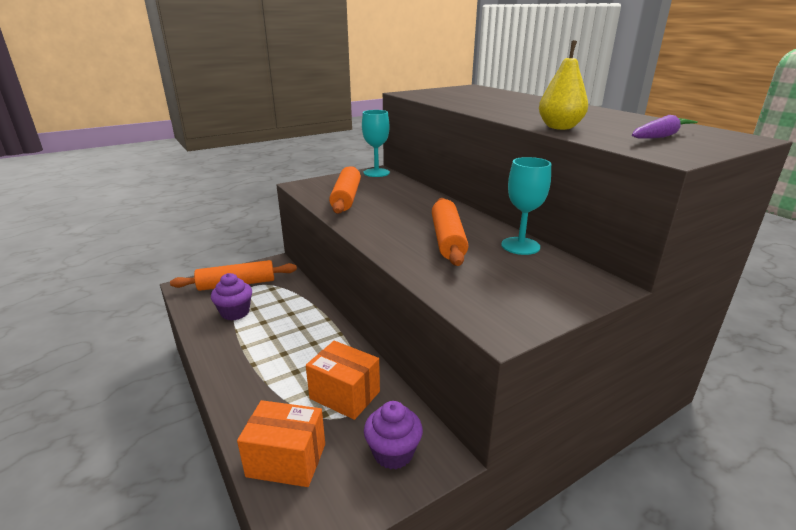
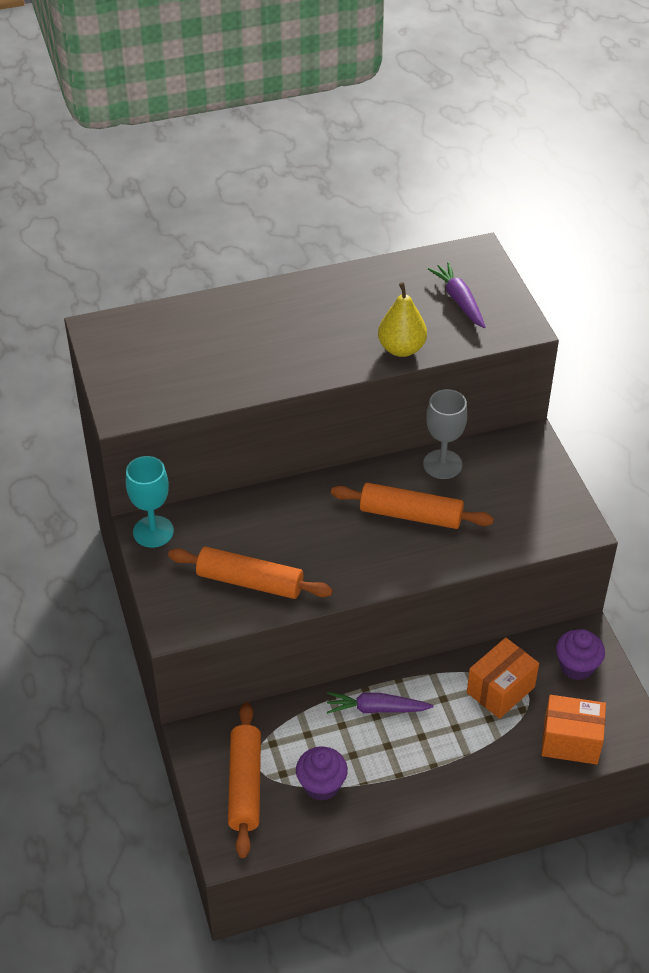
camera: 75 degrees left, 20 degrees up
orange box [237,400,325,487] -> orange box turned 75 degrees clockwise [541,695,606,765]
turquoise goblet [501,157,551,255] -> grey goblet [423,389,467,479]
none -> purple carrot [327,692,434,714]

